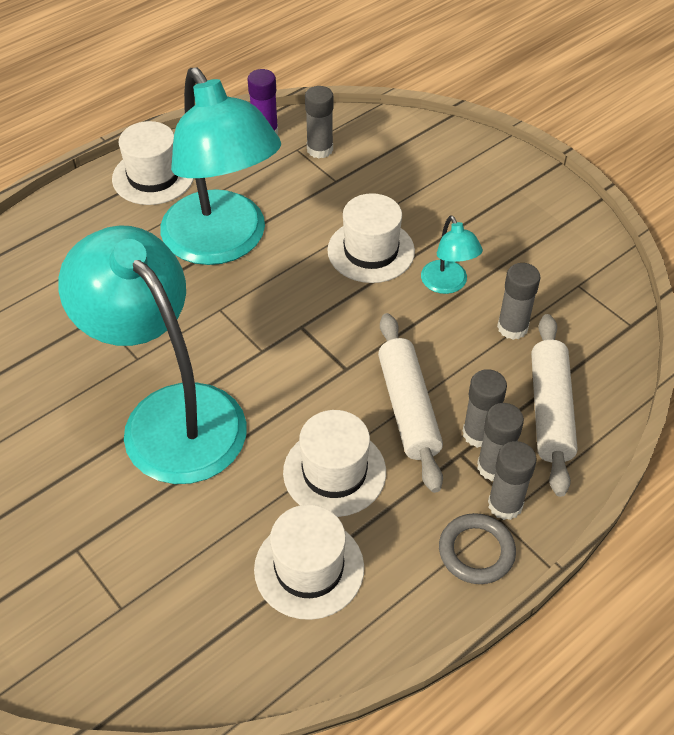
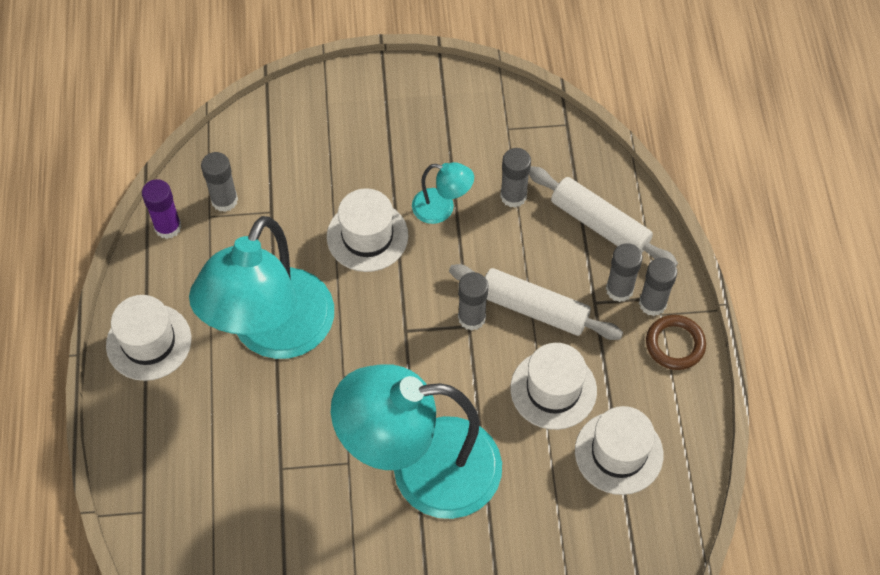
camera: 55 degrees left, 10 degrees up
turquoise lamp [160,68,281,265] -> turquoise lamp turned 105 degrees clockwise [189,216,334,359]
grey ring [439,513,516,584] -> brown ring [646,315,706,370]
grey glue stick [463,369,507,448] -> grey glue stick moved to [458,272,488,331]

